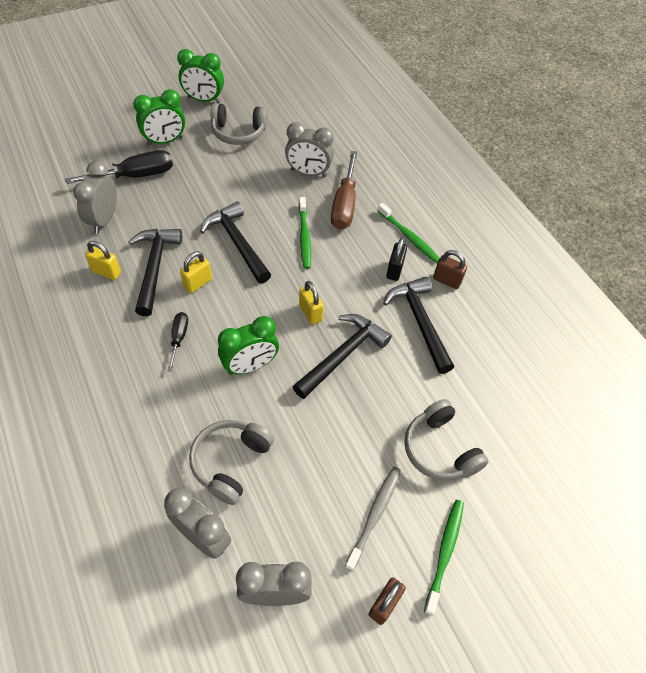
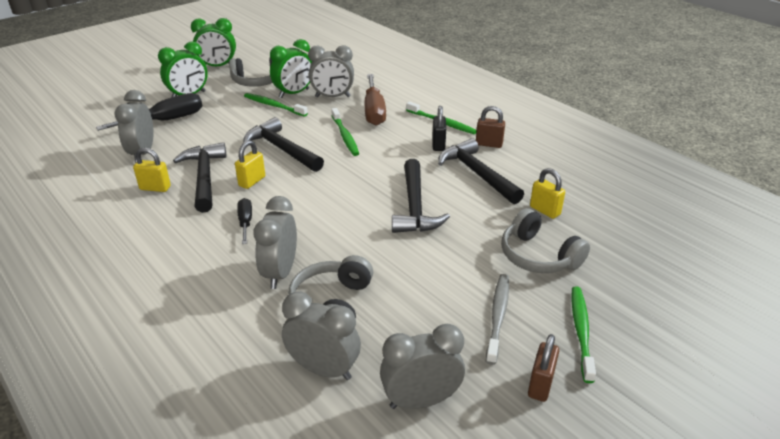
camera: 10 degrees left, 20 degrees down
green clock [218,316,279,375] -> green clock moved to [270,39,312,98]
black hammer [292,314,392,399] -> black hammer turned 150 degrees clockwise [392,159,450,233]
yellow padlock [299,281,324,325] -> yellow padlock moved to [530,168,565,219]
none -> green toothbrush [244,93,308,117]
none -> grey clock [253,196,297,289]

